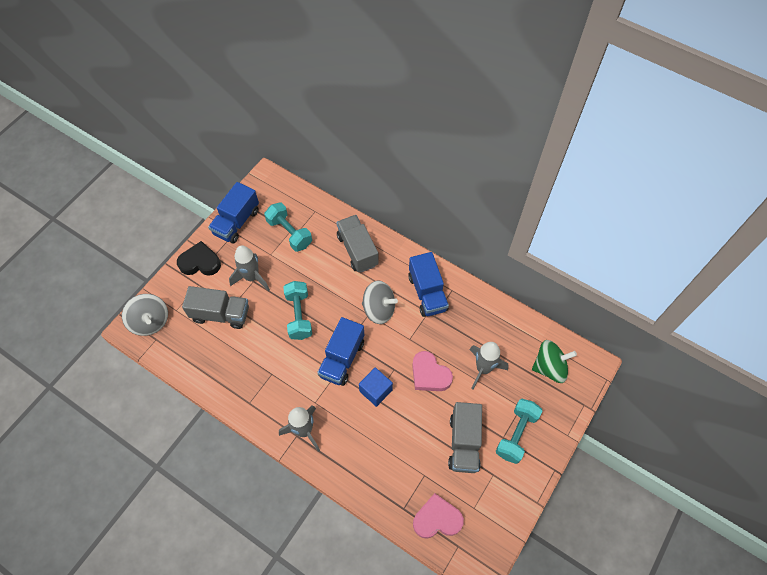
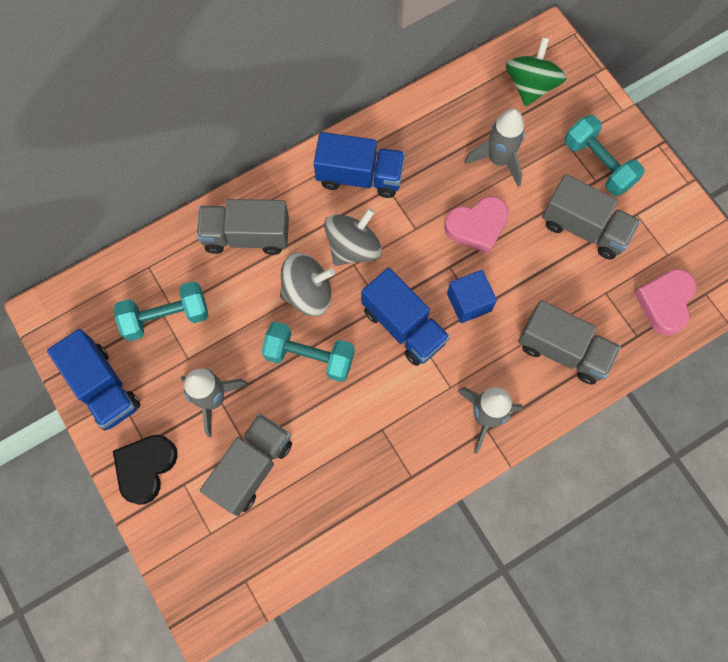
camera: 65 degrees left, 10 degrees up
grey spinning top [122,294,168,336] -> grey spinning top moved to [280,253,335,316]
none -> grey truck [518,300,621,385]

